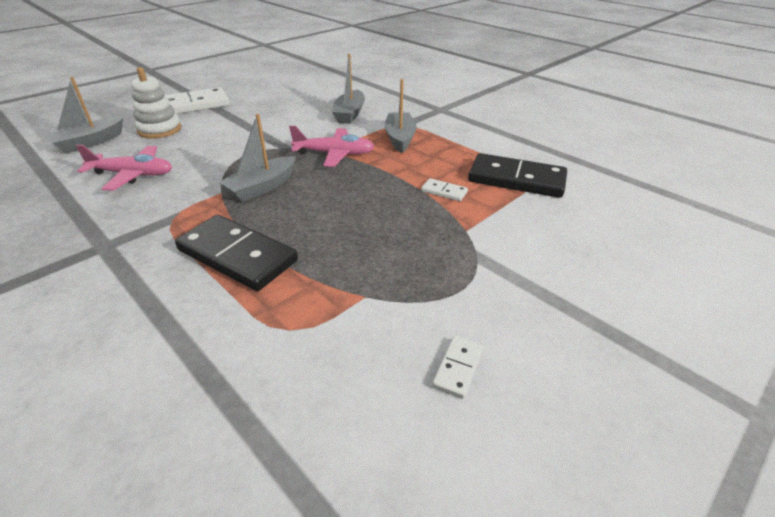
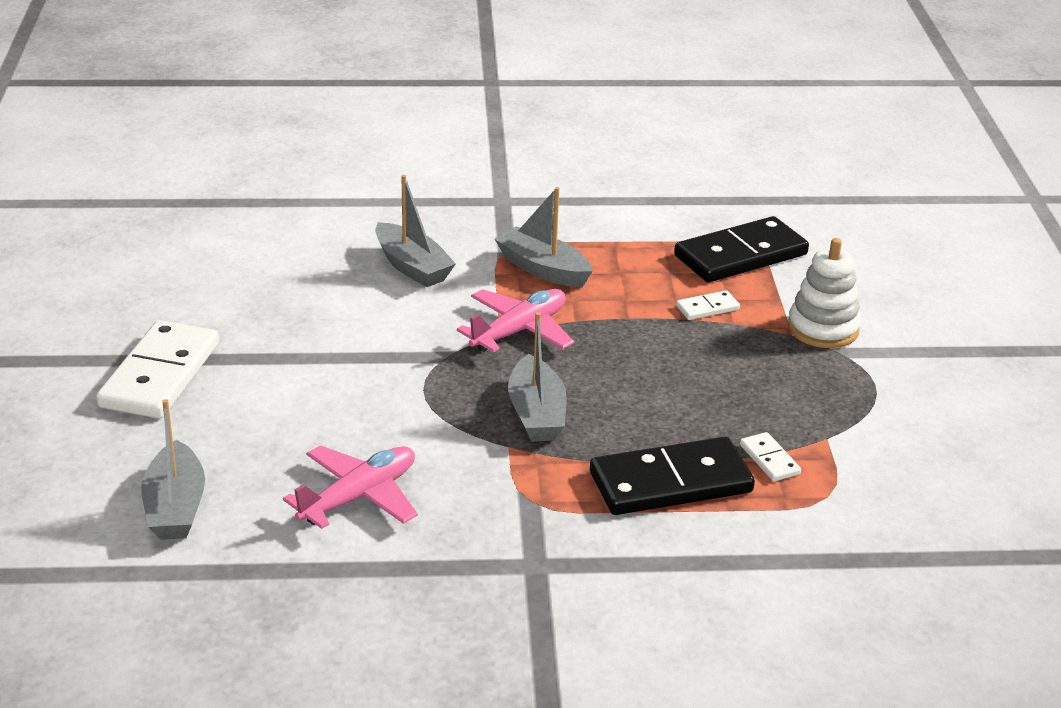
camera: 50 degrees left, 5 degrees down
white stacking toy [131,67,181,139] -> white stacking toy moved to [788,238,861,348]
white domino [432,336,484,399] -> white domino moved to [740,432,801,481]

